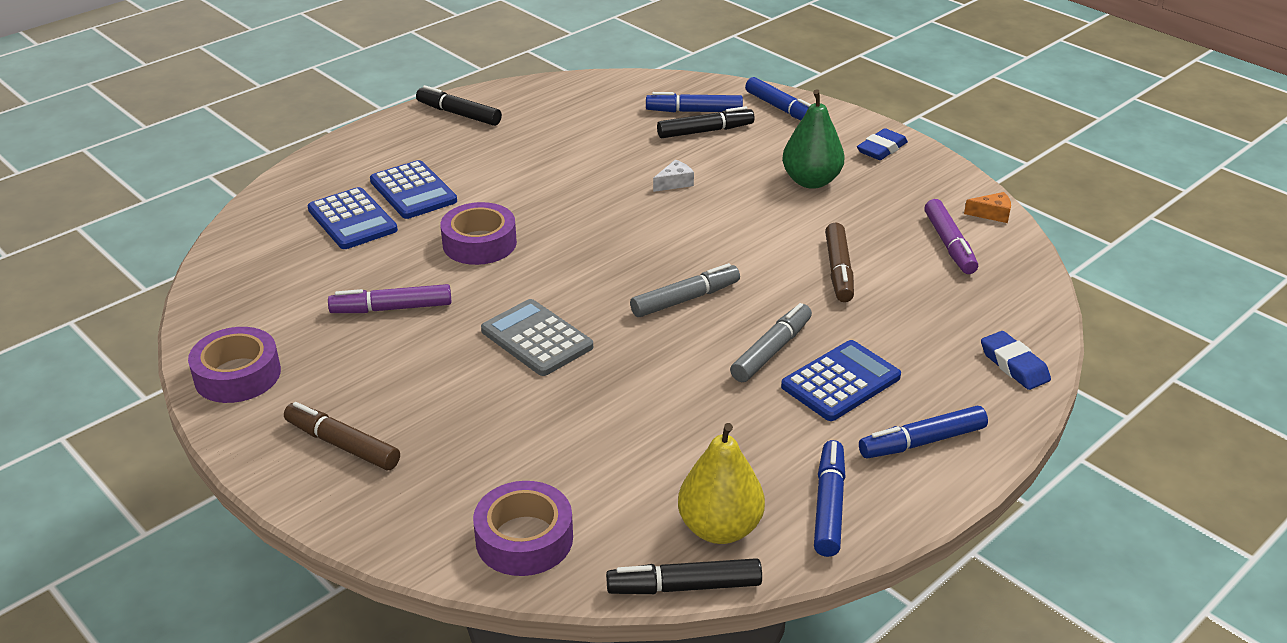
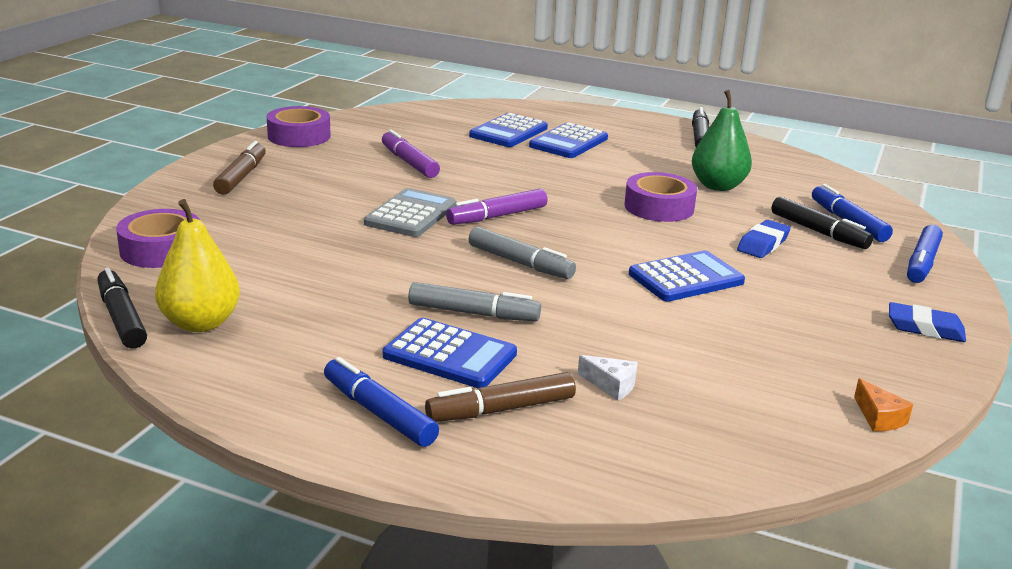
camera: 65 degrees right, 10 degrees down
purple tape [440,202,517,265] -> purple tape moved to [624,172,697,222]
white cheese [653,159,694,192] -> white cheese moved to [578,355,638,400]
green pear [782,89,845,189] -> green pear moved to [692,90,752,191]
blue marker [814,440,845,557] -> none
brown marker [825,222,854,302] -> brown marker moved to [425,372,576,422]
purple marker [924,199,978,274] -> purple marker moved to [446,189,548,225]
blue eraser [981,331,1051,390] -> blue eraser moved to [737,220,791,258]
none -> blue calculator [629,250,745,302]

